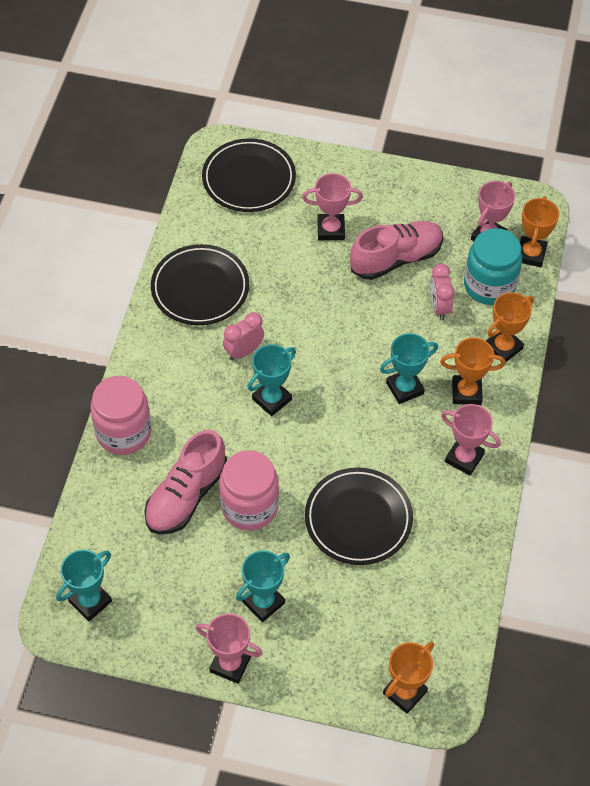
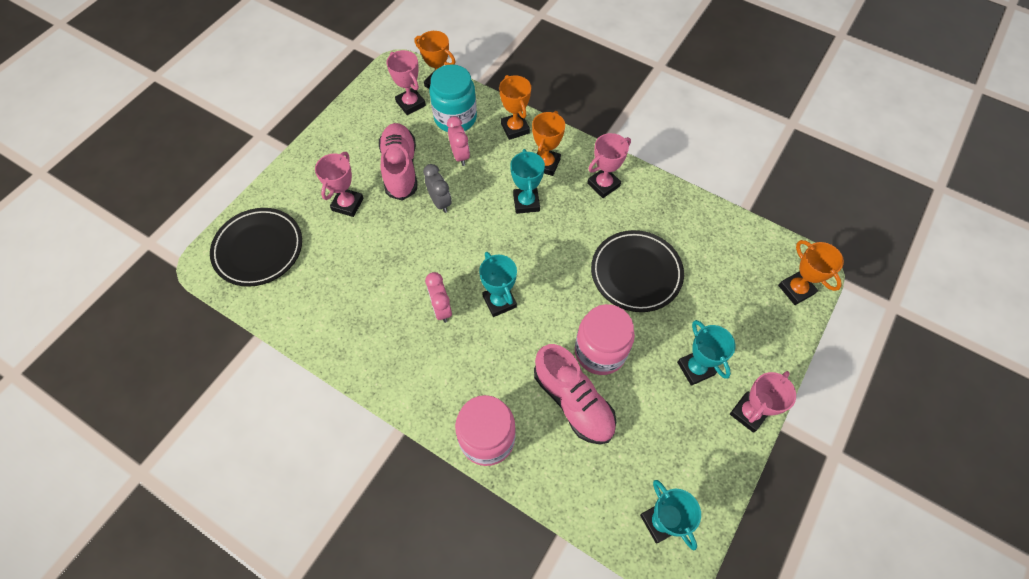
camera: 70 degrees left, 5 degrees up
black plate [151,244,249,325] -> none
pink clock [430,263,455,320] -> pink clock turned 120 degrees counterclockwise [447,116,470,166]
none -> grey clock [423,164,452,213]

